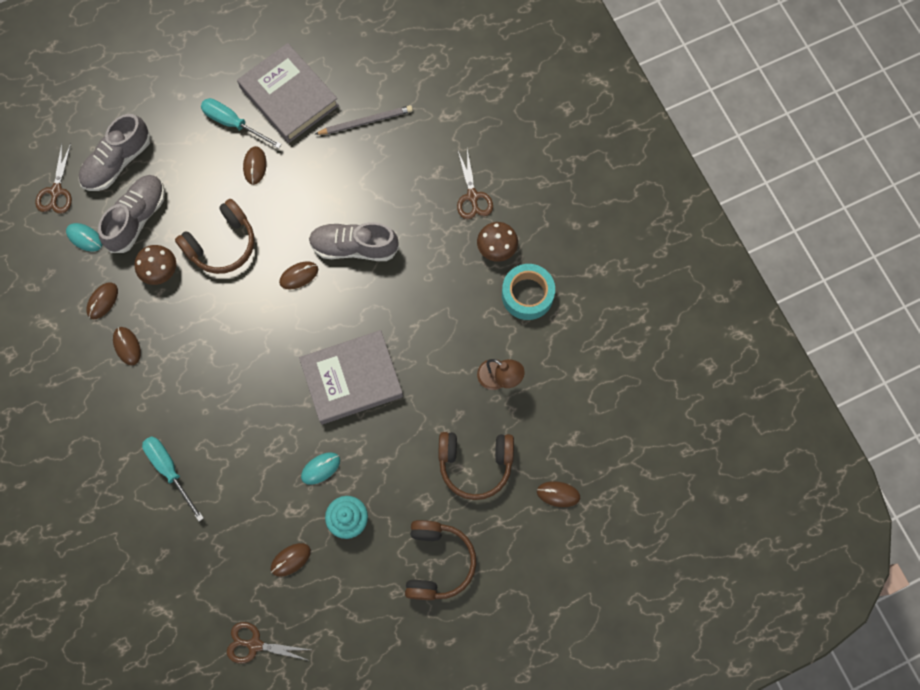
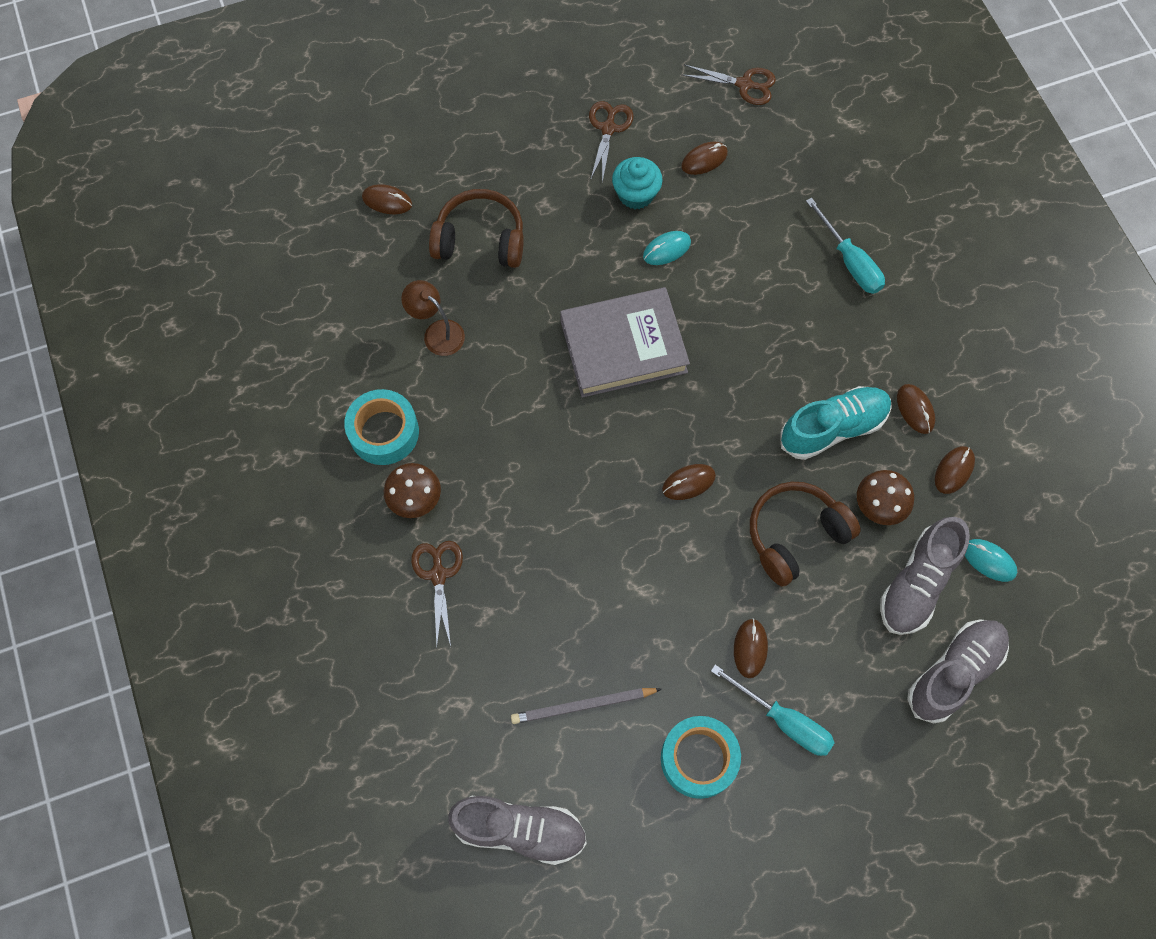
camera: 175 degrees left, 5 degrees down
brown scissors [35,144,72,214] -> brown scissors moved to [589,101,634,183]
grey book [237,43,339,143] -> turquoise tape [661,716,741,799]
grey shoe [309,222,399,261] -> grey shoe moved to [448,796,587,865]
brown headphones [405,520,476,600] -> none
none -> turquoise shoe [780,386,892,460]

